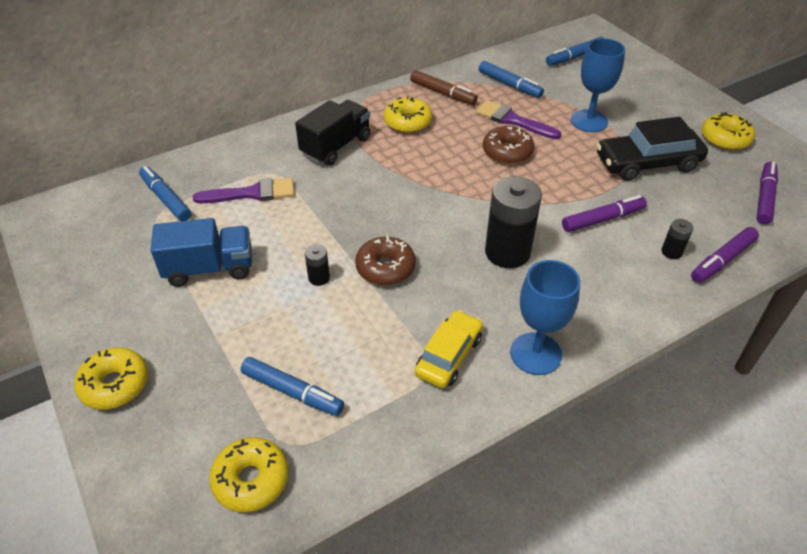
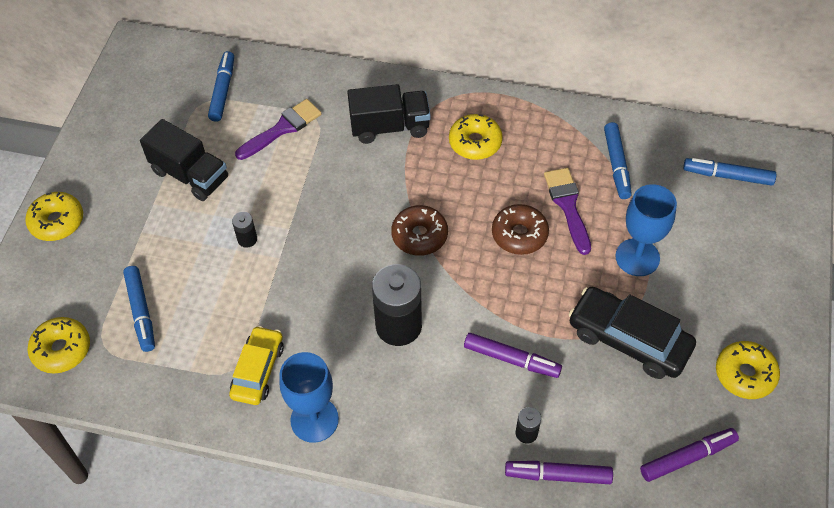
camera: 45 degrees right, 10 degrees up
blue truck [151,218,252,287] -> black truck [140,119,228,201]
purple brush [193,178,294,203] -> purple brush turned 75 degrees counterclockwise [235,99,322,160]
brown donut [355,236,416,285] -> brown donut moved to [391,205,448,256]
brown marker [410,70,478,105] -> none
yellow car [415,310,483,388] -> yellow car turned 60 degrees counterclockwise [229,326,284,405]

